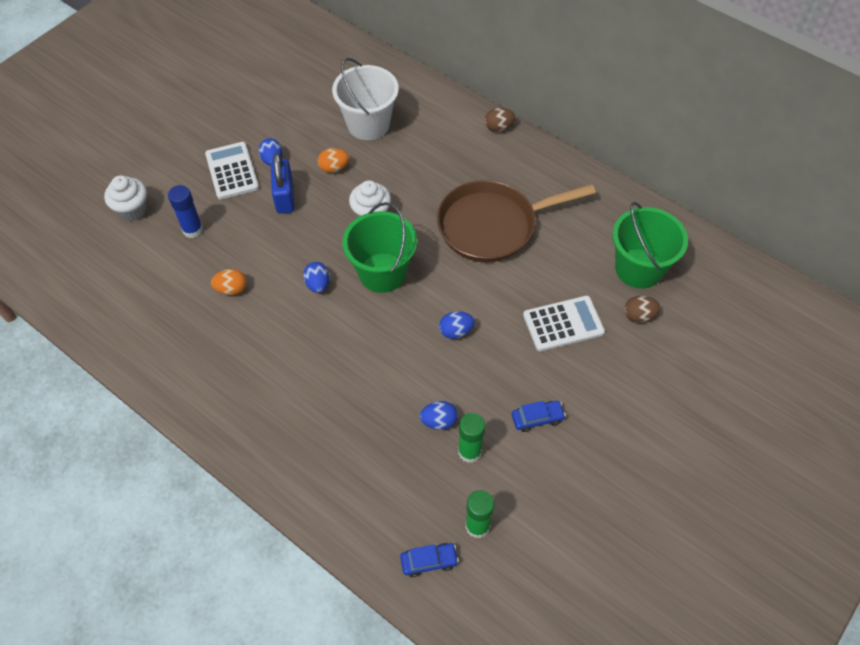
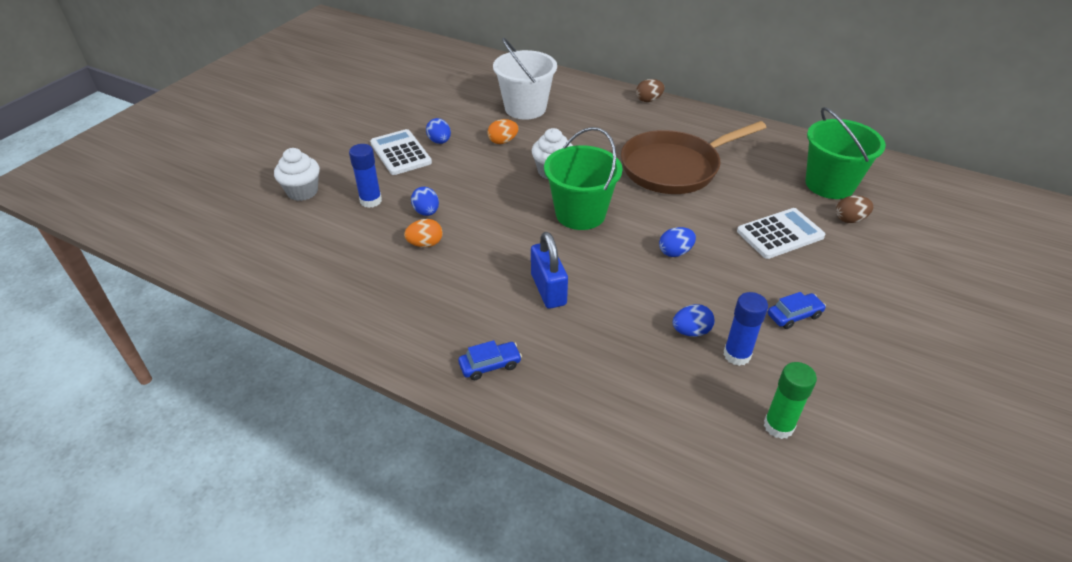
camera: 10 degrees left, 15 degrees down
blue padlock [270,153,294,214] -> blue padlock moved to [531,232,568,309]
blue egg [303,262,330,293] -> blue egg moved to [411,187,439,216]
blue car [400,543,459,577] -> blue car moved to [458,340,522,380]
green glue stick [458,413,486,463] -> blue glue stick [723,292,768,366]

